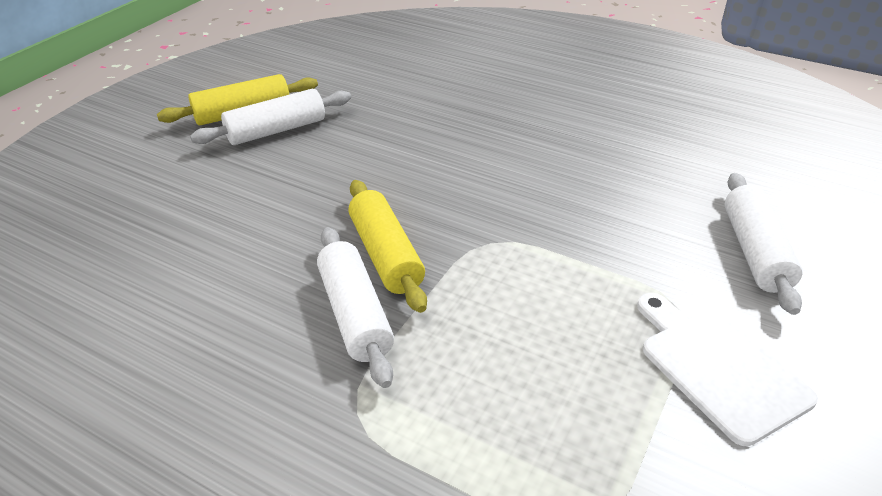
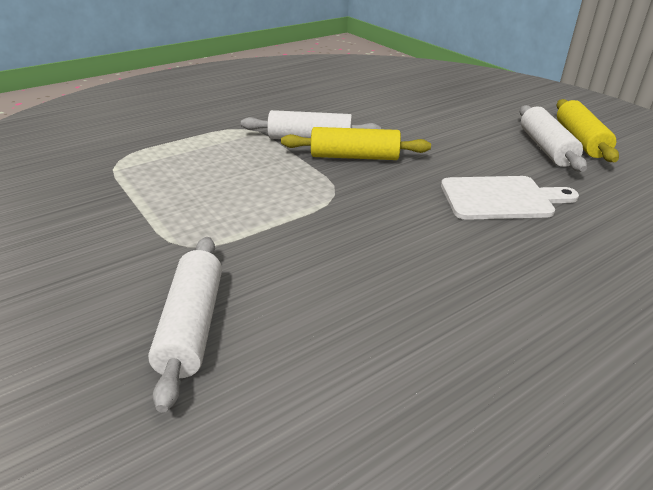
camera: 115 degrees right, 5 degrees down
white cutting board [637,293,818,446] -> white cutting board moved to [441,176,579,220]
white rolling pin [725,173,803,315] -> white rolling pin turned 60 degrees clockwise [148,237,222,412]

